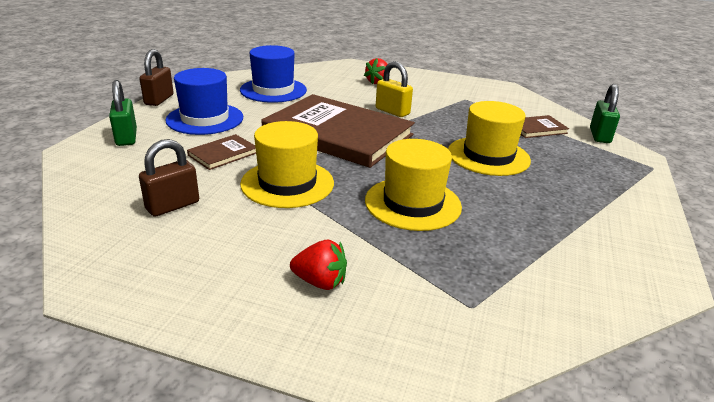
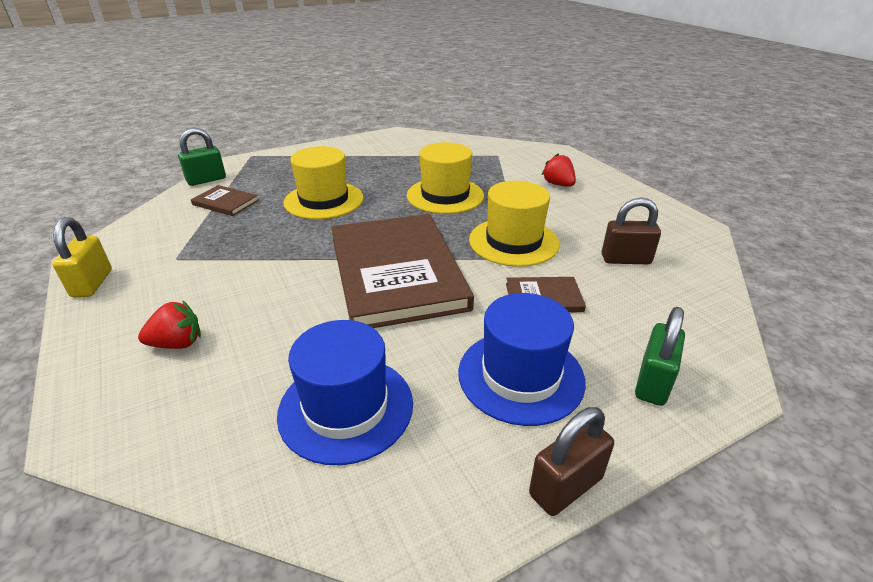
camera: 135 degrees left, 5 degrees up
yellow padlock [376,62,413,117] -> yellow padlock moved to [52,217,112,297]

